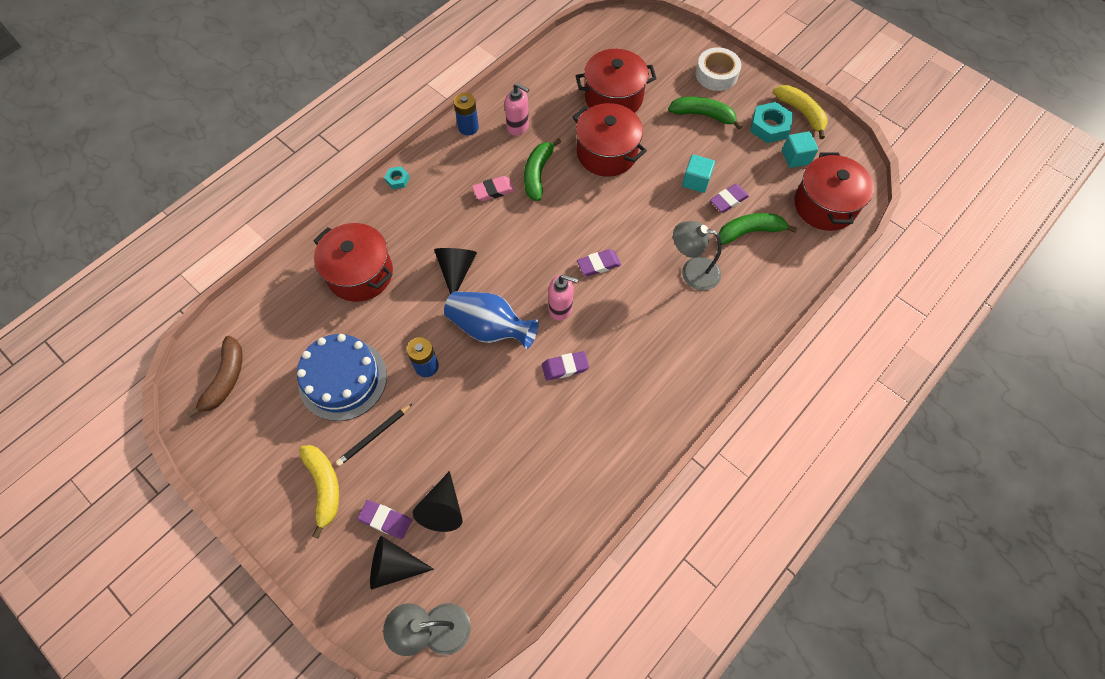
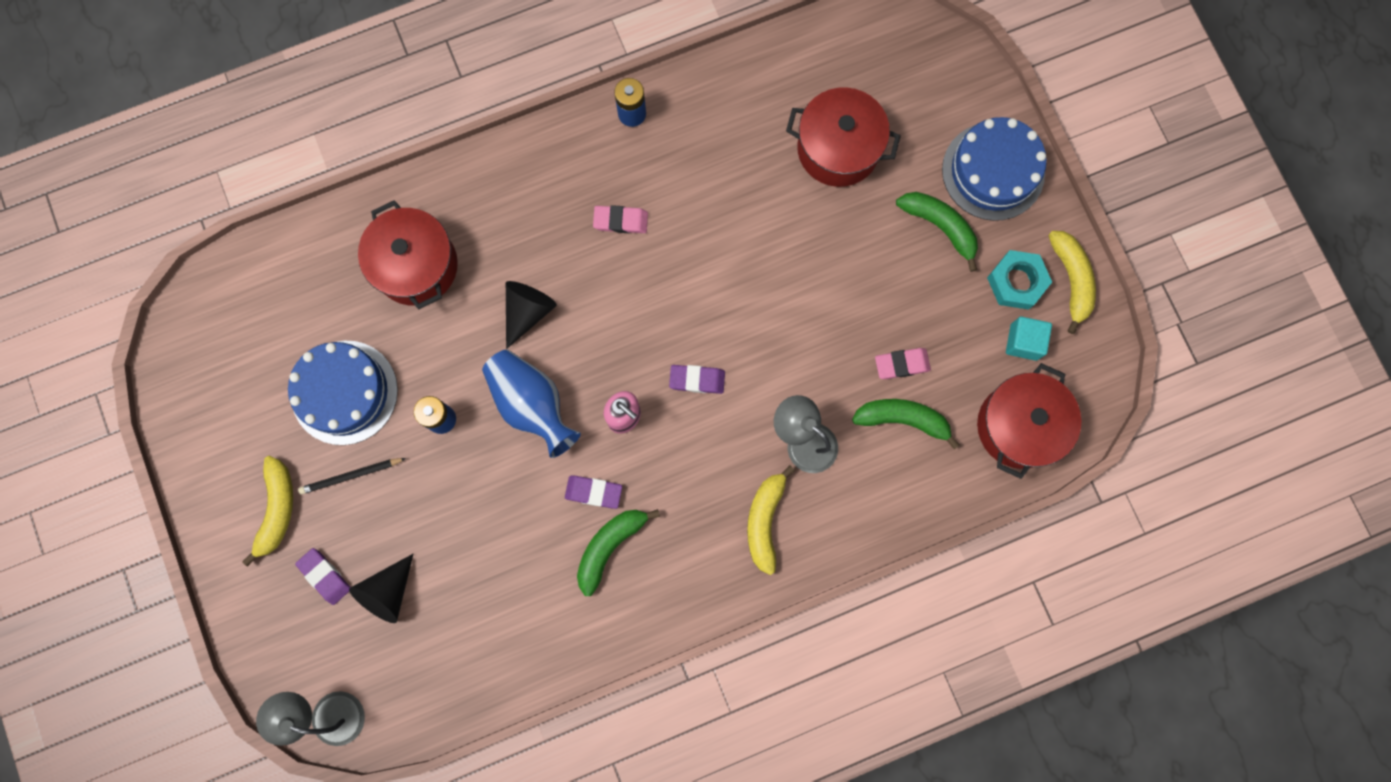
camera: 25 degrees right, 15 degrees up
brown banana [187,336,243,418] -> none
black cone [370,536,434,590] -> none
turquoise nut [384,166,409,189] -> none
pink soap dispenser [505,83,529,136] -> none
green banana [524,138,561,201] -> green banana moved to [577,509,660,596]
red pot [573,103,647,177] -> none
turquoise cube [682,154,715,193] -> none
white tape [696,47,741,91] -> blue cake [942,117,1047,221]
purple eraser [710,184,749,213] -> pink eraser [875,348,931,379]
none -> yellow banana [747,465,795,575]

